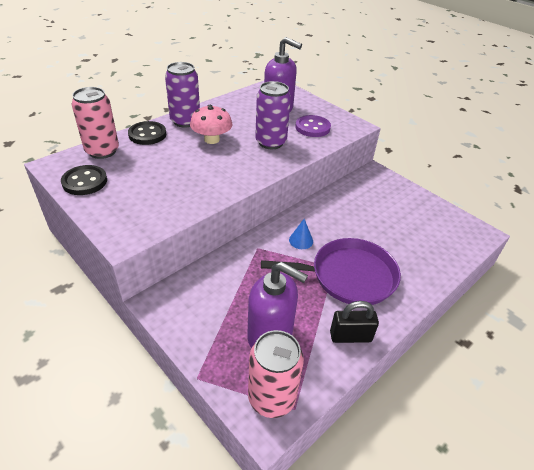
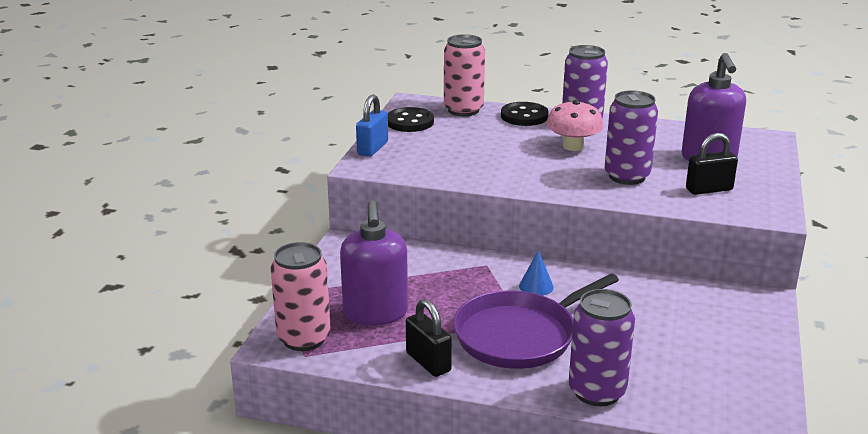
camera: 60 degrees right, 15 degrees down
purple pan [261,238,401,305] -> purple pan turned 90 degrees clockwise [453,273,619,369]
purple button [295,115,331,137] -> black padlock [686,133,738,195]
none -> blue padlock [356,95,388,157]
none -> purple can [569,289,635,406]

